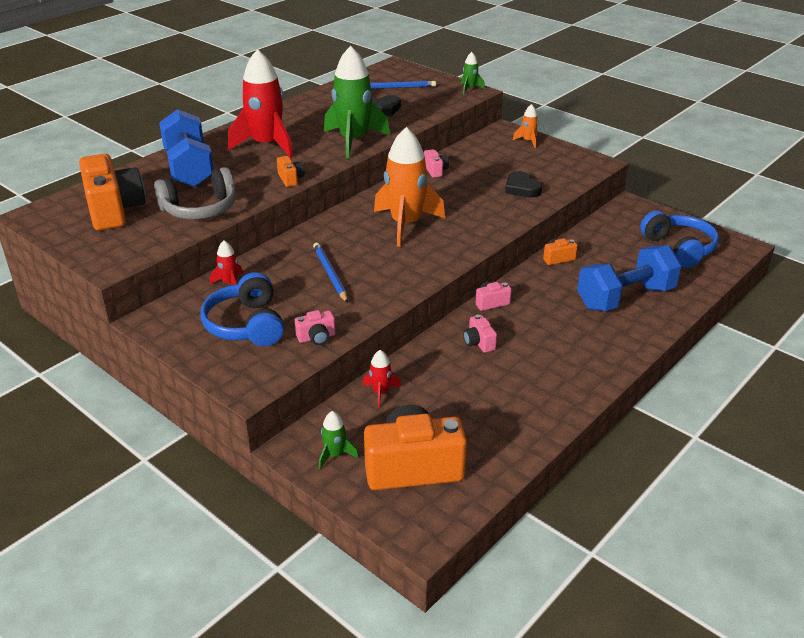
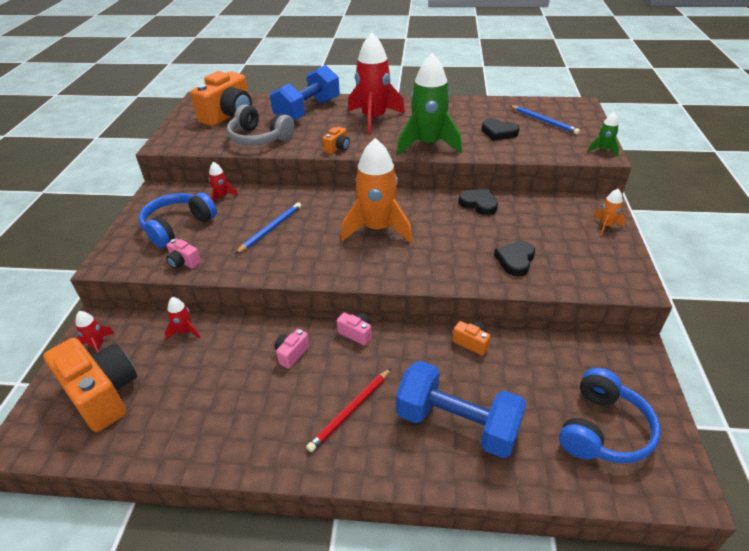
camera: 55 degrees right, 5 degrees up
green rocket [319,411,359,469] -> red rocket [75,311,114,353]
pink camera [424,149,449,178] -> black heart [458,189,498,215]
none -> red pencil [306,368,391,452]

